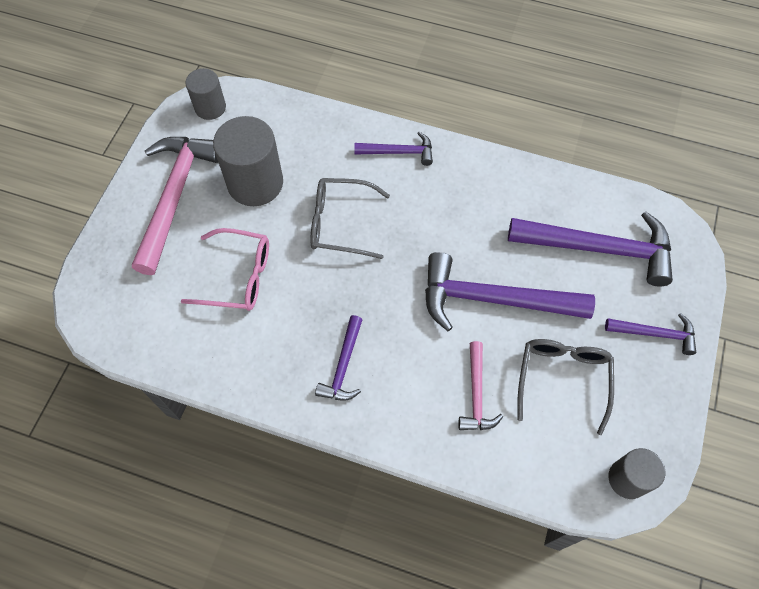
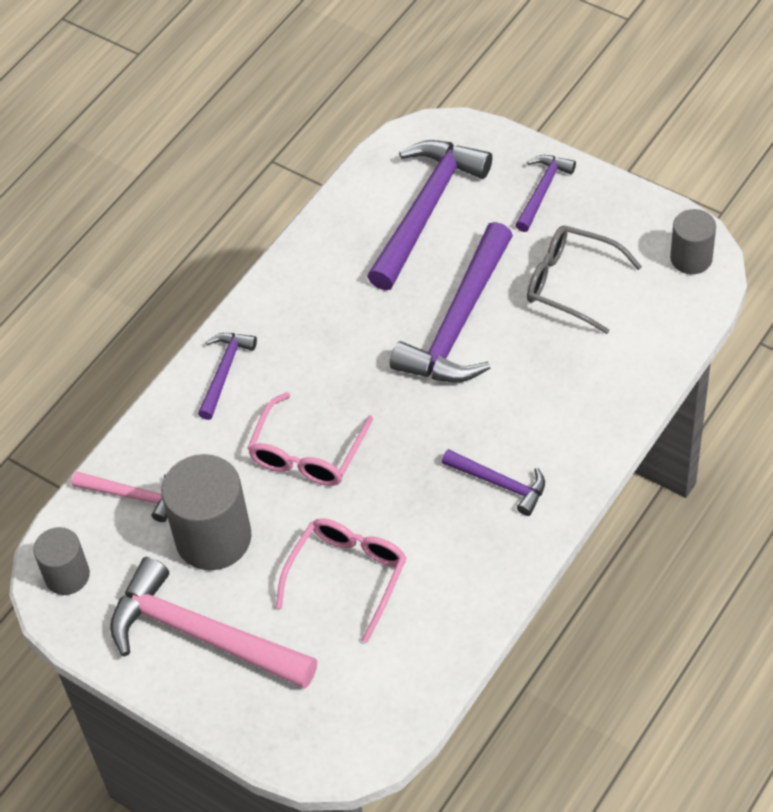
camera: 70 degrees left, 10 degrees down
grey glasses [310,178,390,259] -> pink glasses [247,392,373,486]
pink hammer [458,341,503,430] -> pink hammer moved to [72,471,167,522]

